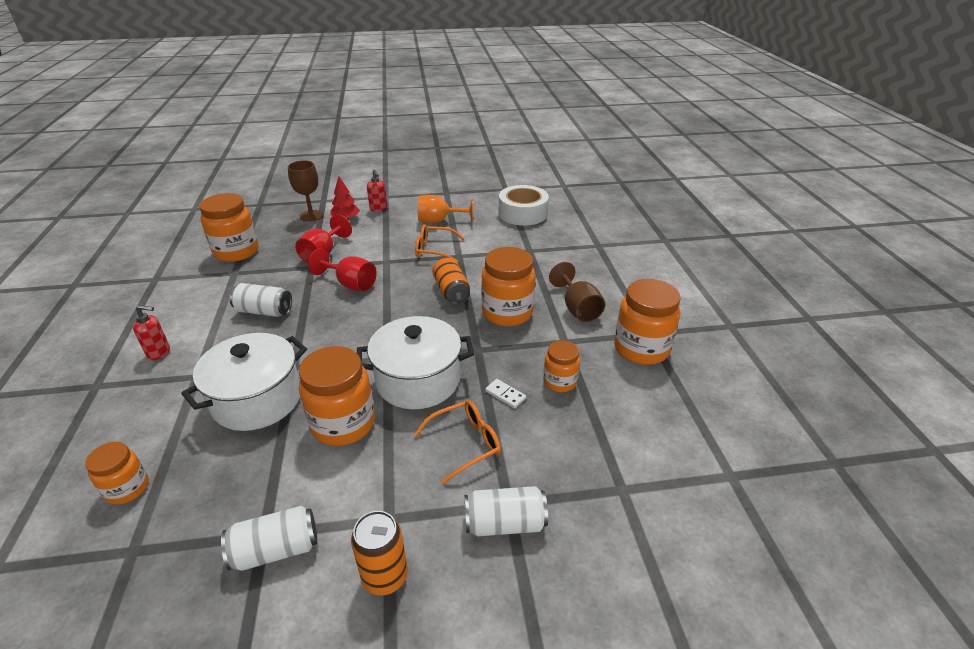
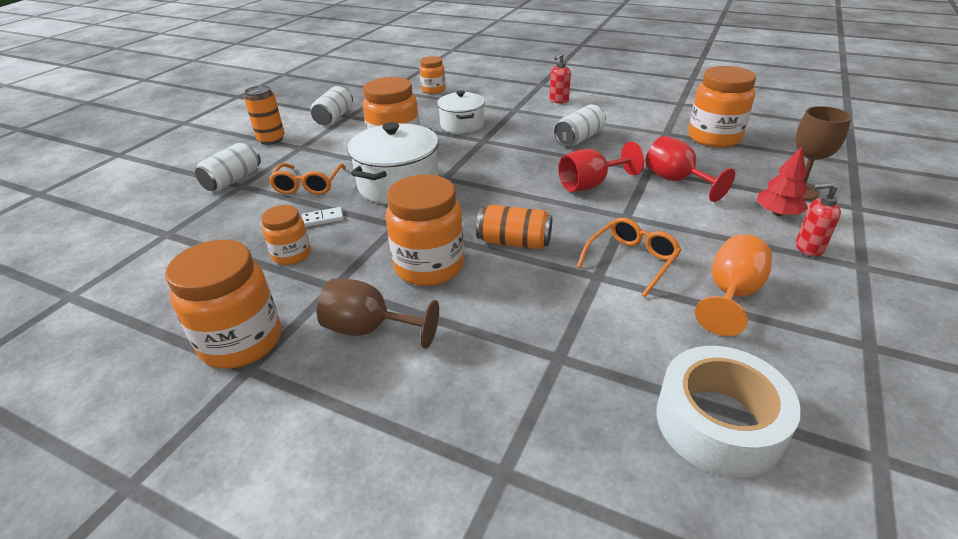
camera: 125 degrees right, 0 degrees up
white pot [181,333,307,431] -> white pot [437,90,485,134], size x0.64

